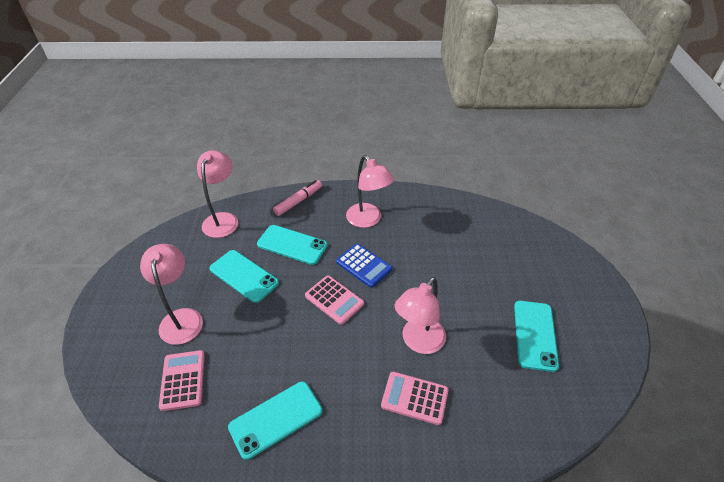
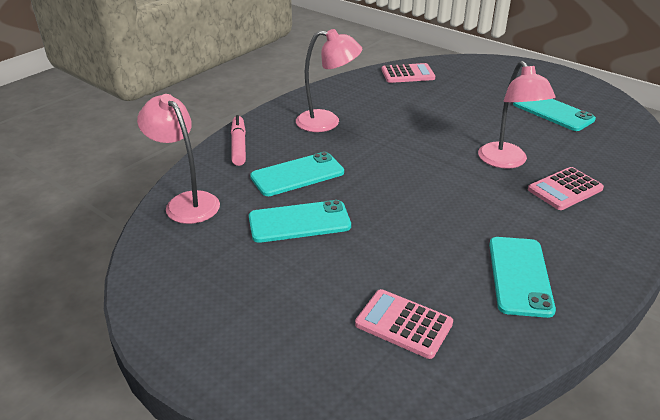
camera: 50 degrees left, 10 degrees down
pink lamp [140,244,203,345] -> none
pink calculator [305,275,364,325] -> pink calculator moved to [382,63,435,83]
blue calculator [336,244,392,288] -> none

